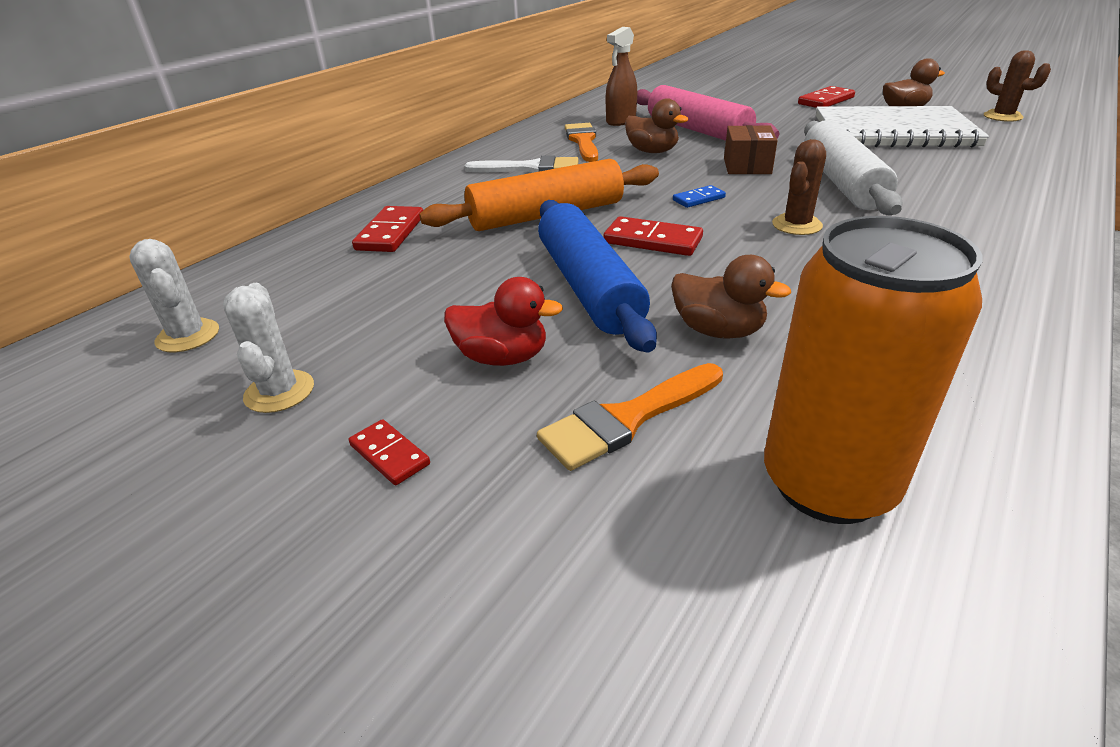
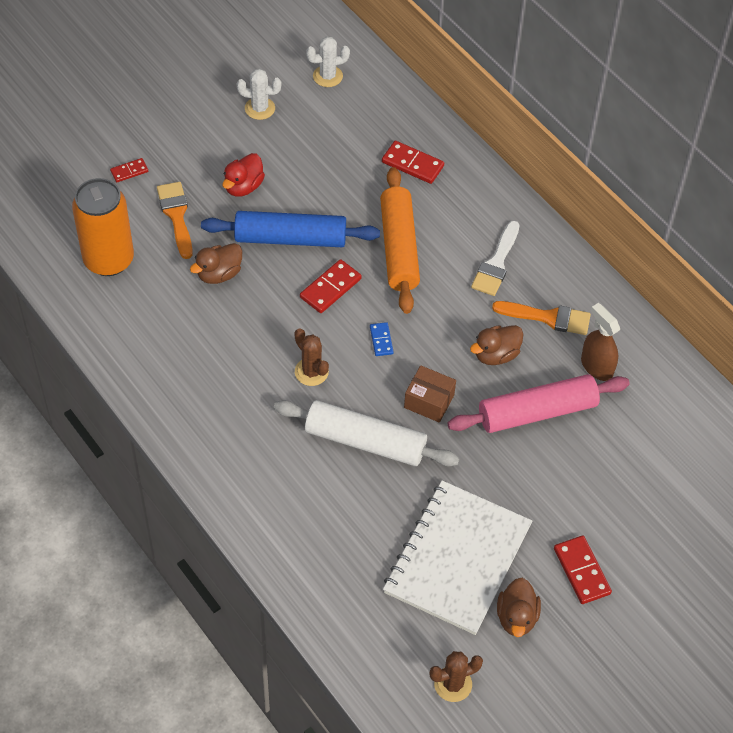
camera: 105 degrees right, 20 degrees up
red domino [349,419,430,485] -> red domino moved to [110,158,148,183]

